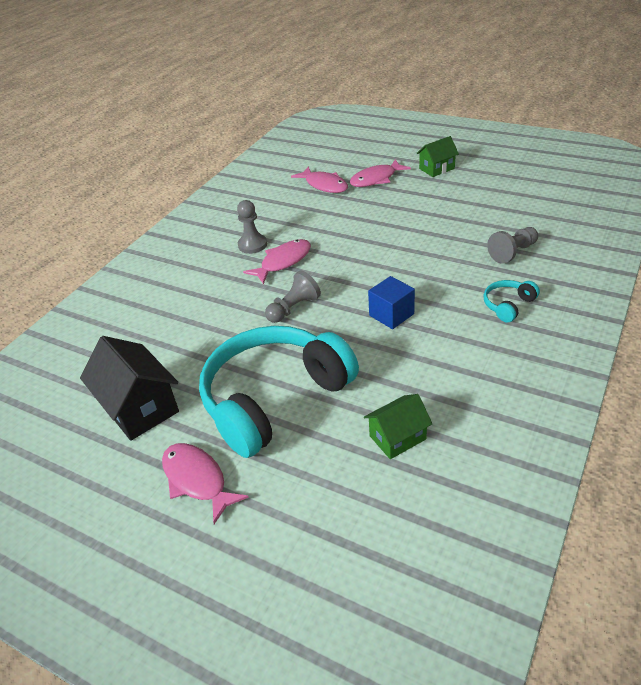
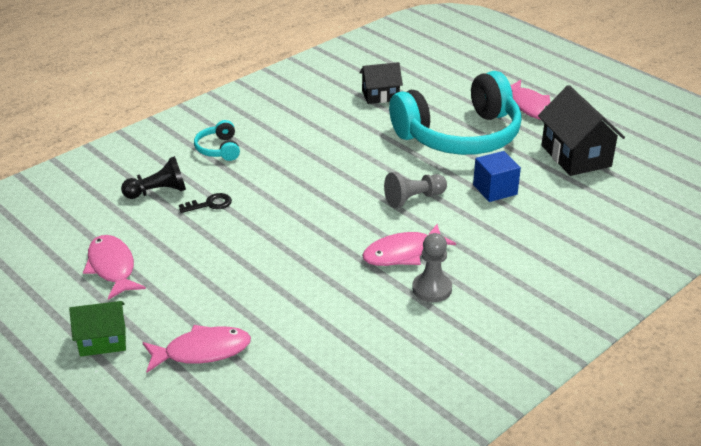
camera: 165 degrees left, 5 degrees down
pink fish [291,166,348,193] -> pink fish moved to [83,235,146,300]
green house [364,394,432,459] -> black house [360,62,403,104]
blue cube [368,276,415,329] -> blue cube moved to [473,151,521,202]
turquoise headphones [483,280,540,323] -> turquoise headphones turned 105 degrees clockwise [194,120,240,161]
grey pawn [487,227,538,264] -> black pawn [121,156,186,199]
none -> black key [179,193,232,213]

